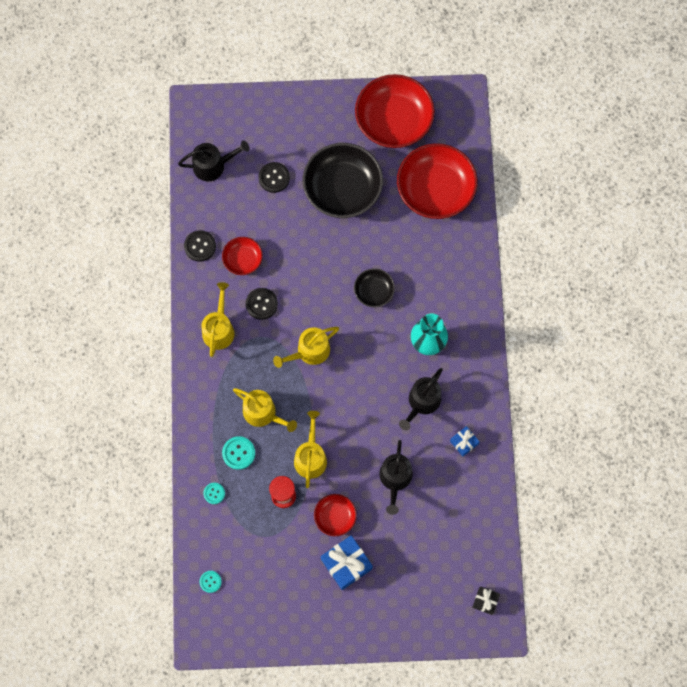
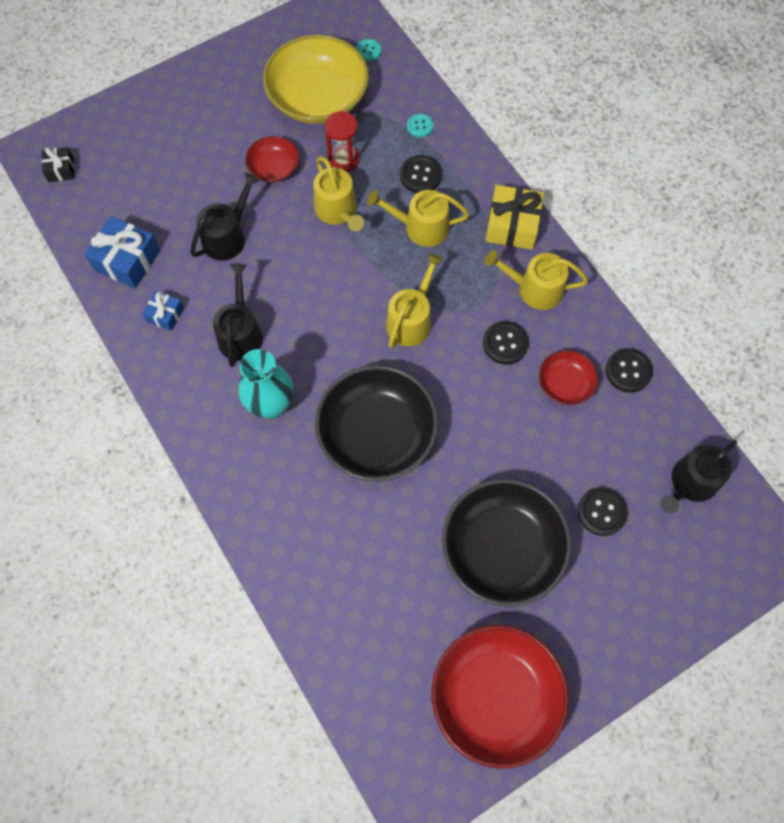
camera: 150 degrees right, 5 degrees down
yellow watering can [201,282,235,357] -> yellow watering can turned 120 degrees clockwise [485,250,588,310]
turquoise button [222,436,255,470] -> black button [400,155,442,193]
blue gift [321,535,373,590] -> blue gift moved to [85,216,160,288]
black bowl [354,268,395,307] -> black bowl [315,365,438,482], size x1.99
black watering can [379,440,412,515] -> black watering can turned 60 degrees clockwise [190,172,259,261]
red bowl [397,143,478,219] -> none
none -> yellow bowl [263,34,369,124]
none -> yellow gift [485,185,544,250]

